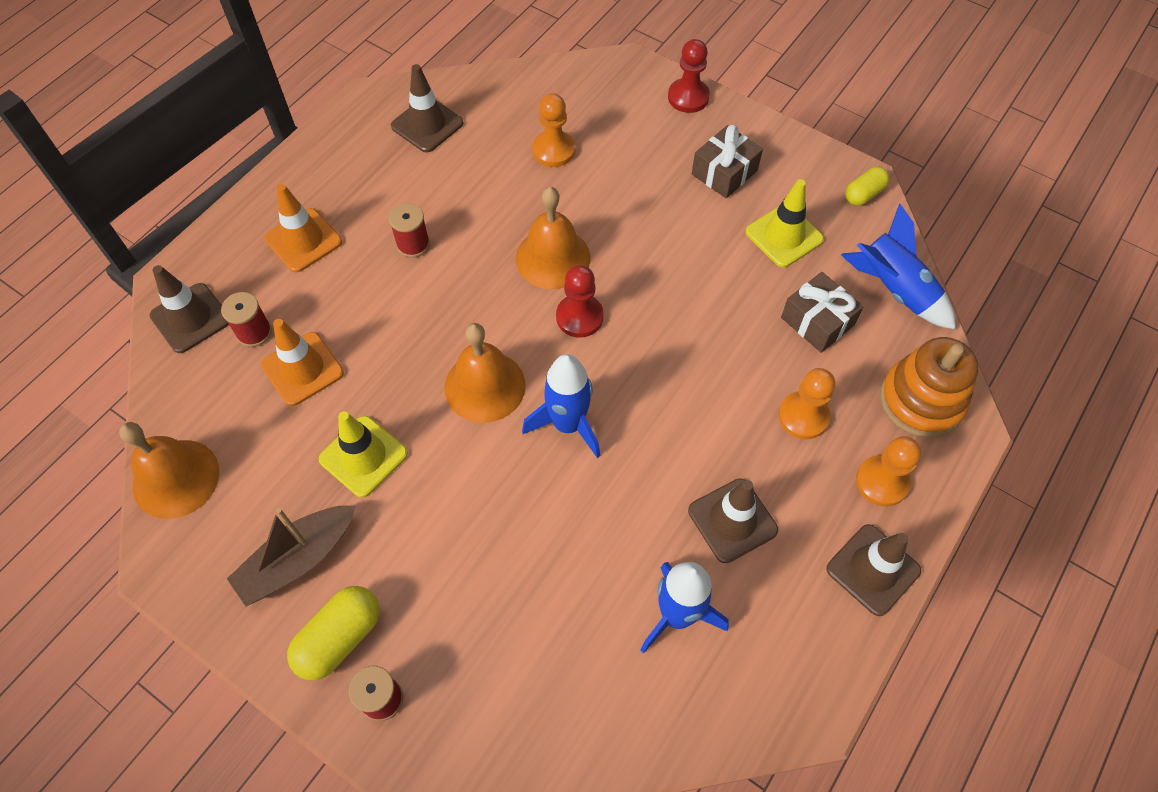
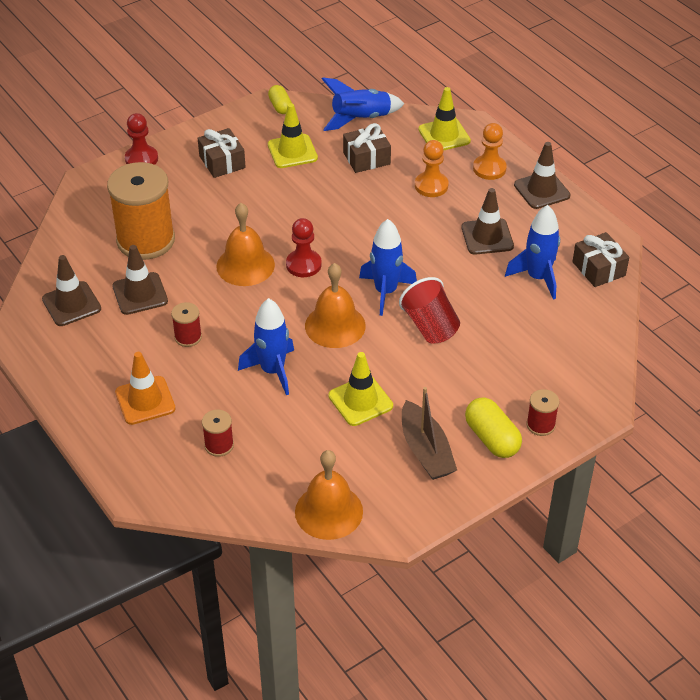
camera: 70 degrees left, 15 degrees down
brown traffic cone [150,265,229,353] -> brown traffic cone moved to [112,245,168,315]
orange traffic cone [261,319,344,406] -> none
orange pawn [532,93,575,167] -> orange spool [107,162,175,260]
orange stacking toy [880,337,979,438] -> yellow traffic cone [418,87,471,150]
none -> blue rocket [238,298,294,395]
none -> red cup [399,277,460,343]
none -> brown gift [572,232,629,287]

